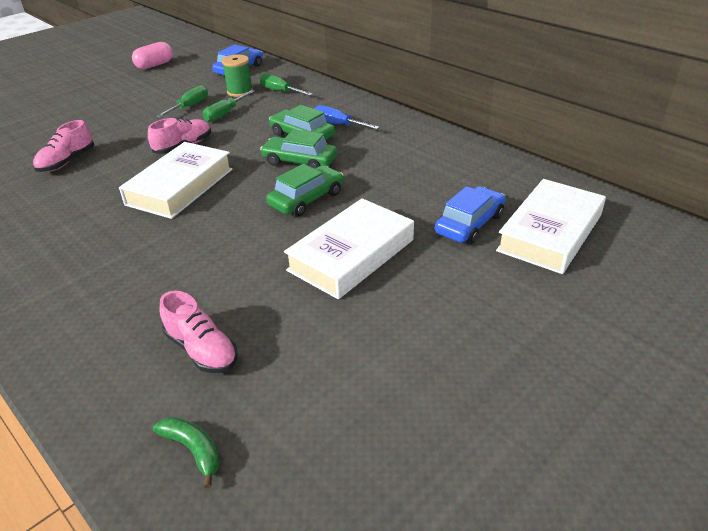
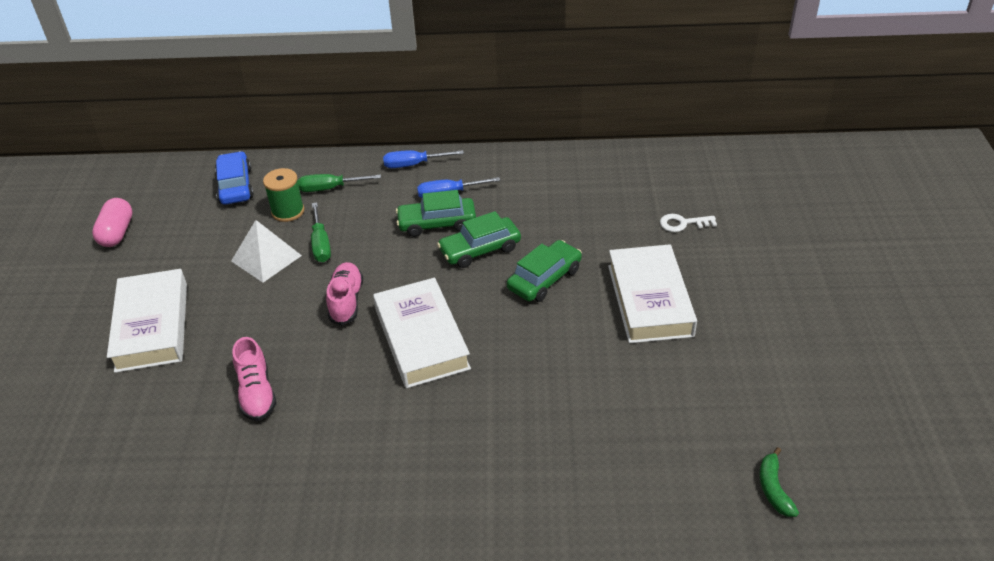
camera: 45 degrees left, 5 degrees up
green banana [153,417,220,488] -> green banana turned 90 degrees counterclockwise [760,447,799,517]
green screwdriver [156,85,208,118] -> white pyramid [231,220,302,283]
pink shoe [160,291,238,373] -> none
green car [266,164,343,217] -> green car turned 45 degrees clockwise [507,240,582,302]
blue car [435,186,506,244] -> white key [660,214,717,232]
white book [496,179,606,274] -> white book moved to [107,269,187,373]
none -> blue screwdriver [383,150,464,168]

